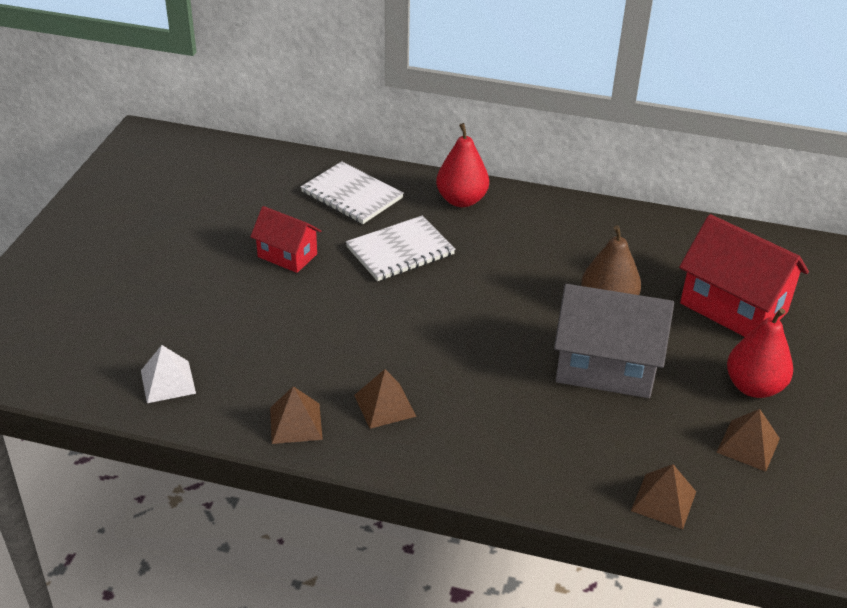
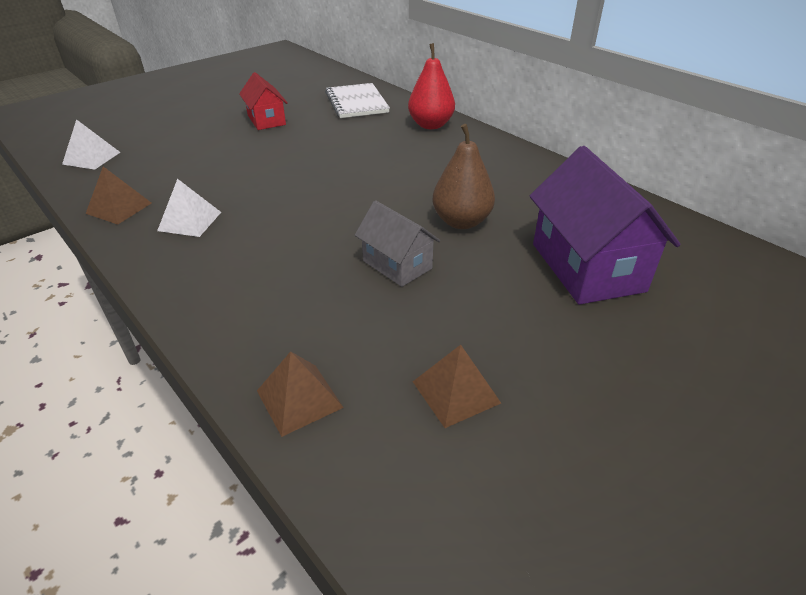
camera: 35 degrees right, 0 degrees up
white notebook [346,216,455,281] -> none
brown pyramid [354,369,417,429] -> white pyramid [157,179,221,237]
grey house [554,284,674,398] -> grey house [355,200,440,287], size x0.58
red house [679,214,809,337] -> purple house [530,146,681,305]
red pear [727,308,793,398] -> none

